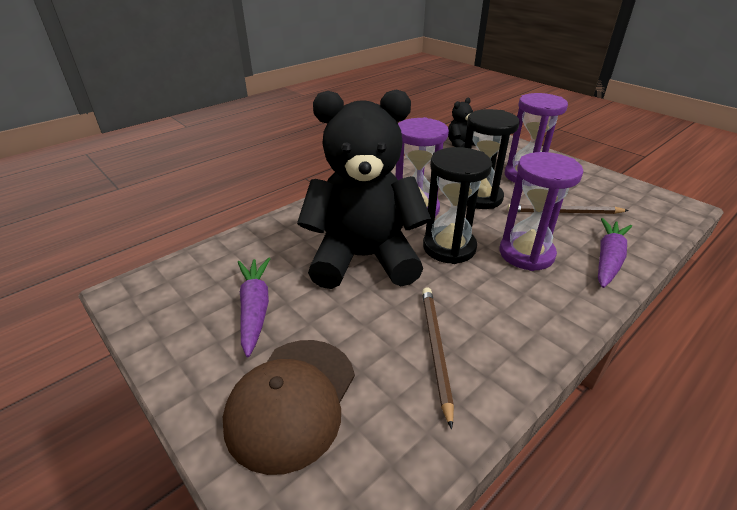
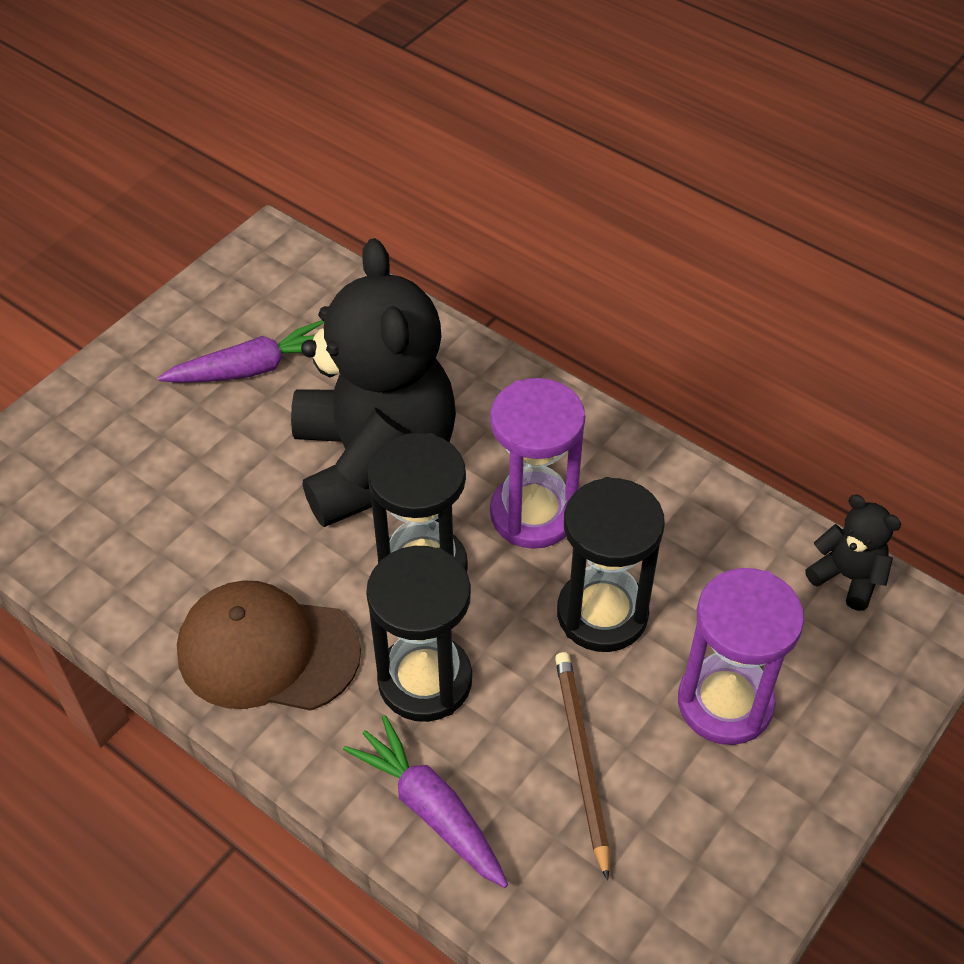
camera: 80 degrees right, 15 degrees up
brown cap [223,340,355,475] -> brown cap moved to [177,580,361,711]
brown pencil [422,287,454,429] -> none
purple hourglass [500,152,584,271] -> black hourglass [366,546,472,722]
purple carrot [598,218,632,288] -> purple carrot turned 150 degrees counterclockwise [343,715,508,888]

